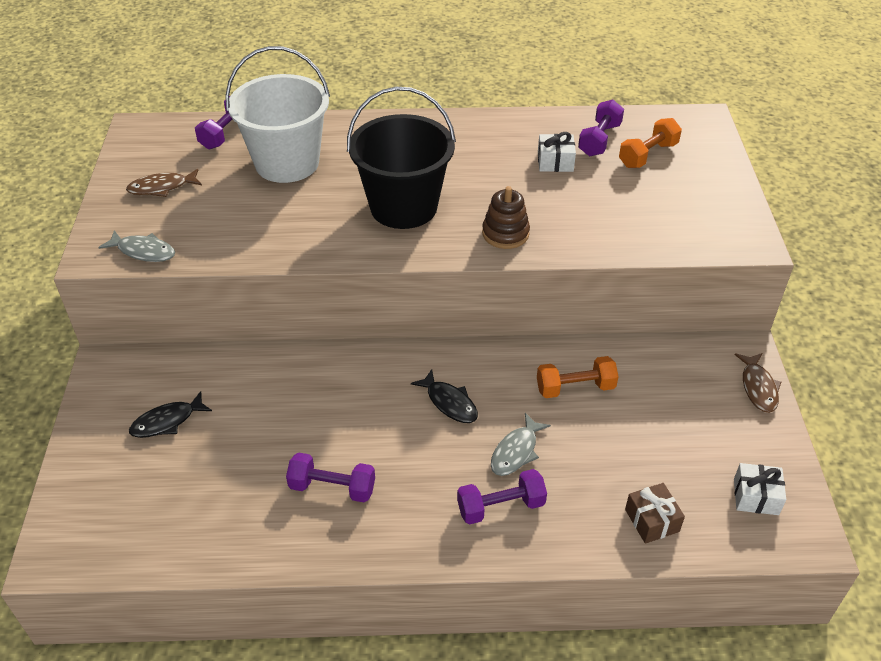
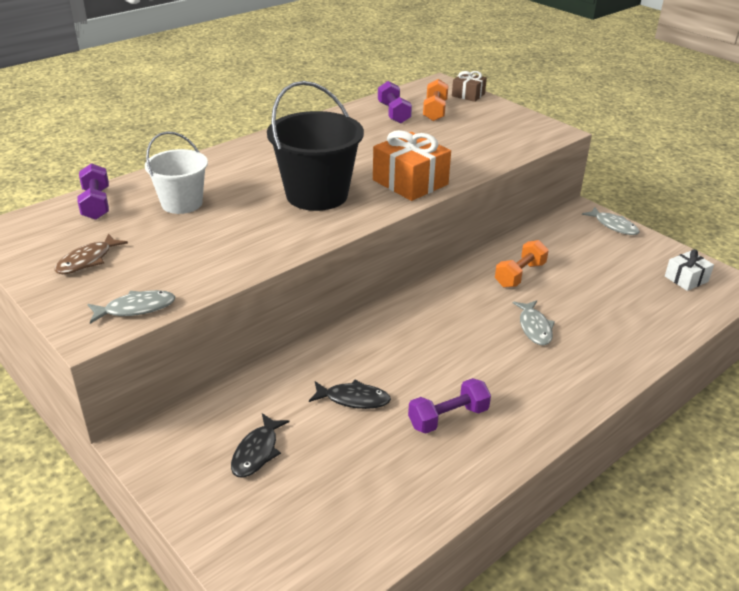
camera: 40 degrees left, 10 degrees down
white bucket [225,46,330,183] -> white bucket [145,131,208,214], size x0.64
black fish [411,369,478,423] -> black fish moved to [309,380,391,409]
purple dumbbell [457,469,547,525] -> none
brown stacking toy [482,186,530,249] -> orange gift [373,130,451,201]
white gift [538,132,576,172] -> none
brown gift [625,483,685,544] -> brown gift moved to [452,71,487,102]
brown fish [735,353,781,413] -> grey fish [582,207,640,235]

